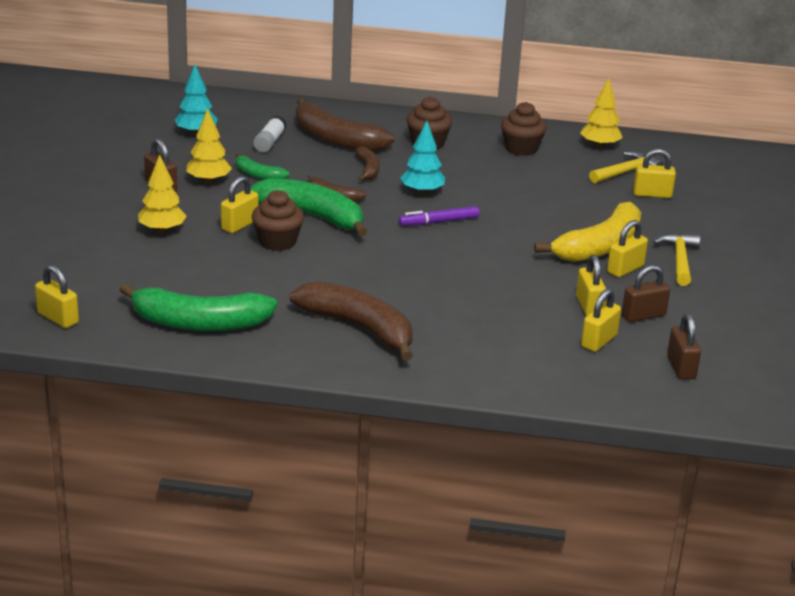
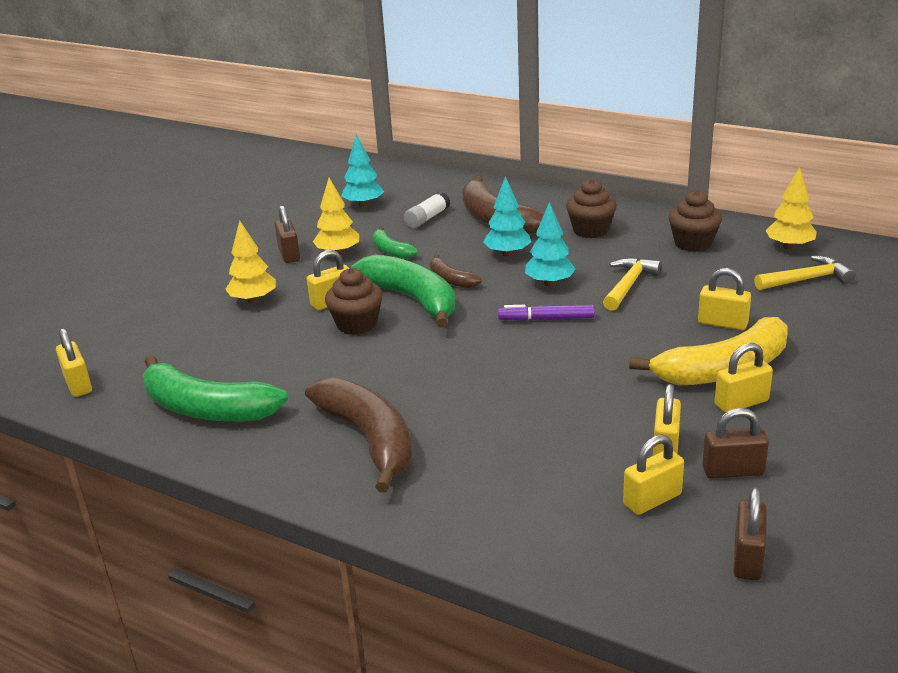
camera: 25 degrees right, 0 degrees up
brown banana [355,147,380,181] -> turquoise tree [483,176,531,257]
yellow padlock [633,149,676,198] -> yellow padlock moved to [698,268,751,330]
yellow hammer [653,233,700,286] -> yellow hammer moved to [603,258,662,311]

